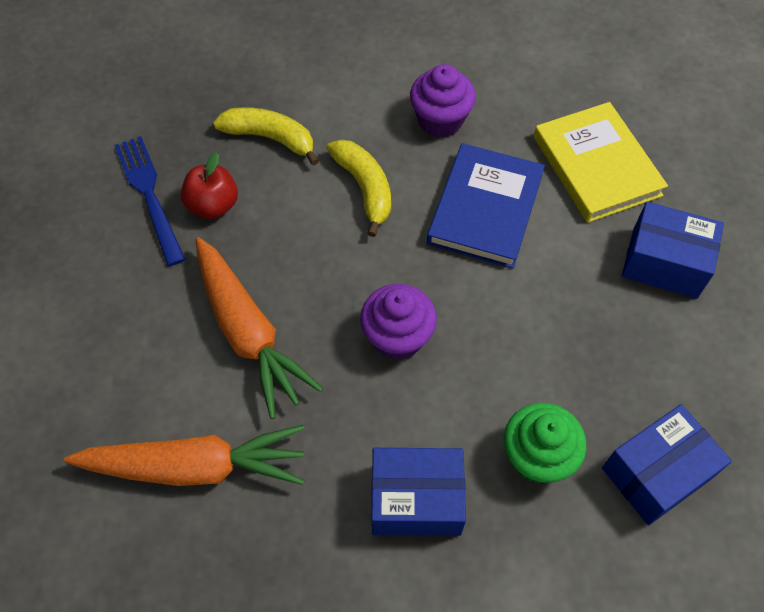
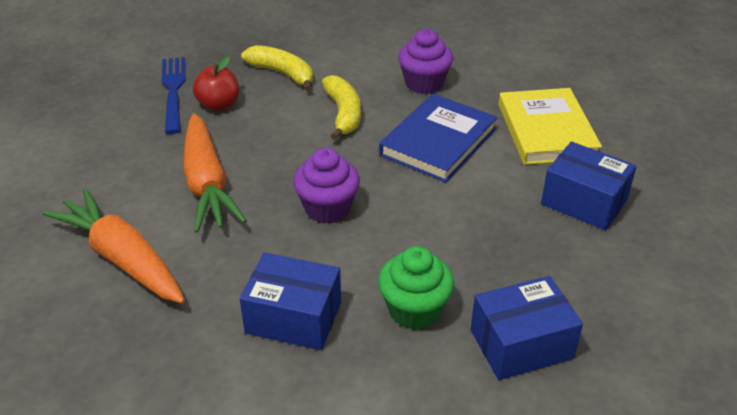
camera: 15 degrees right, 20 degrees down
orange carrot [64,425,305,486] -> orange carrot turned 150 degrees counterclockwise [42,188,185,303]

